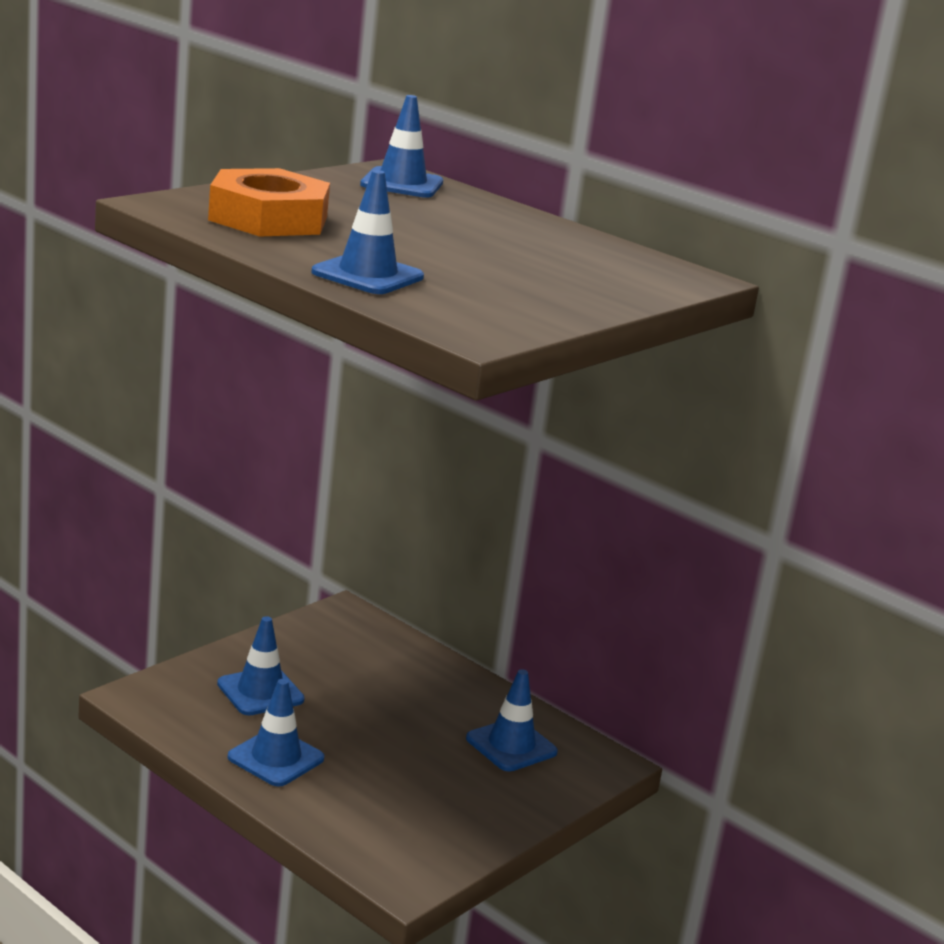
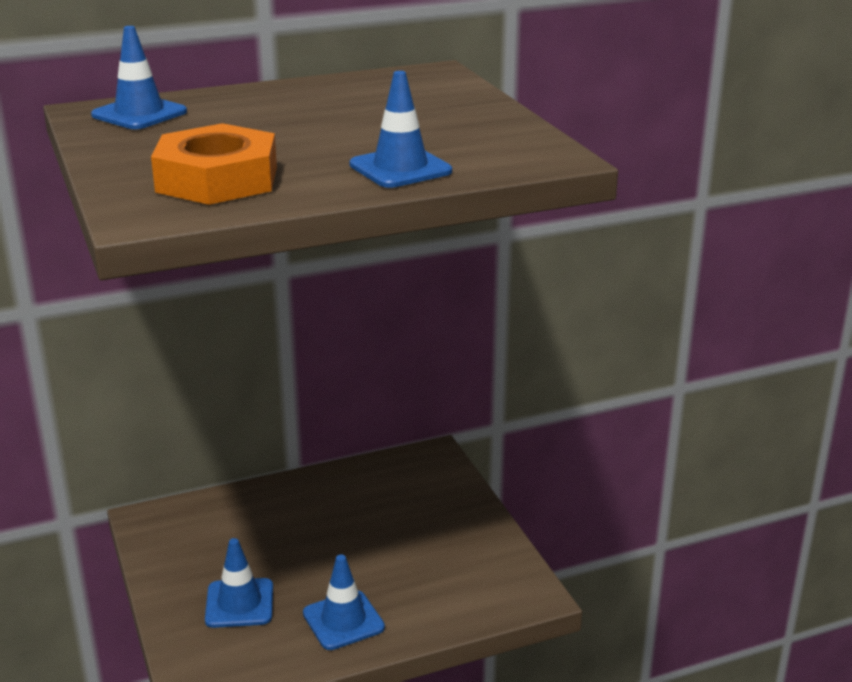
camera: 60 degrees left, 5 degrees up
blue traffic cone [466,669,558,771] -> none

